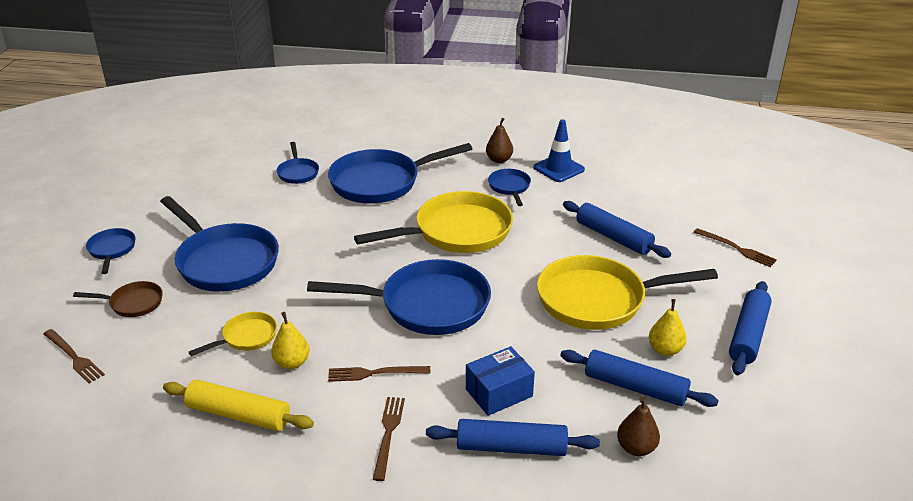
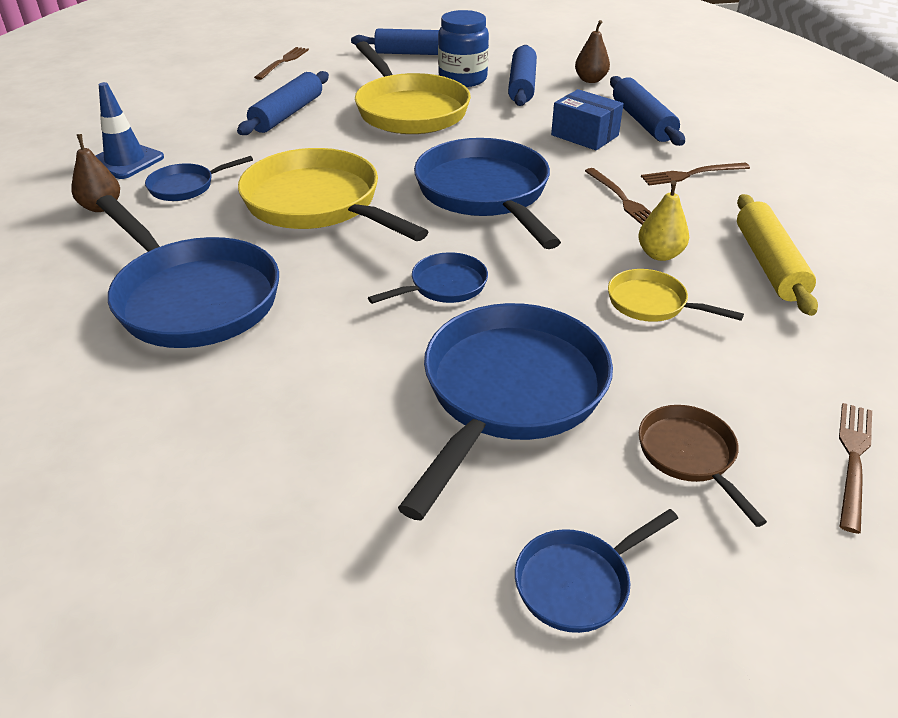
camera: 110 degrees left, 5 degrees up
blue pan [277,142,319,184] -> blue pan moved to [368,252,488,304]
yellow pear [649,299,687,356] -> blue jar [438,10,489,87]

